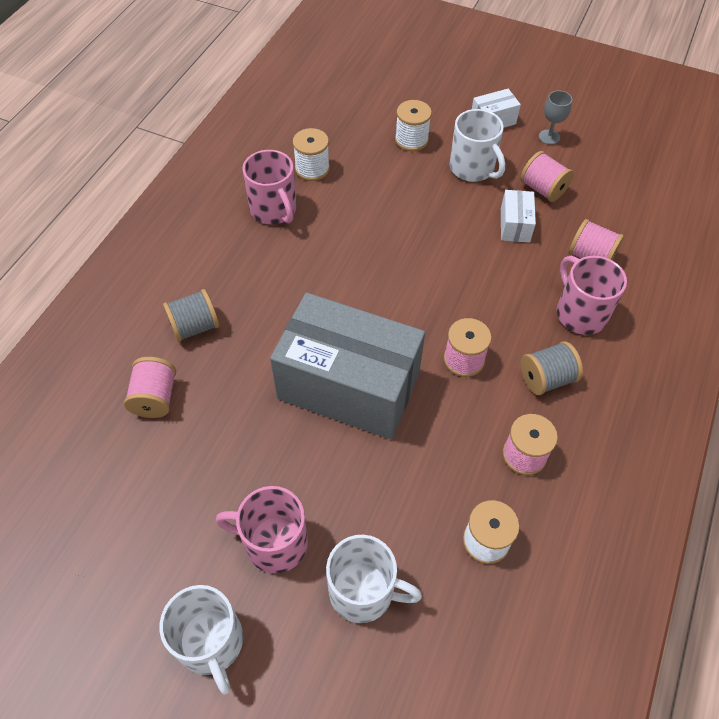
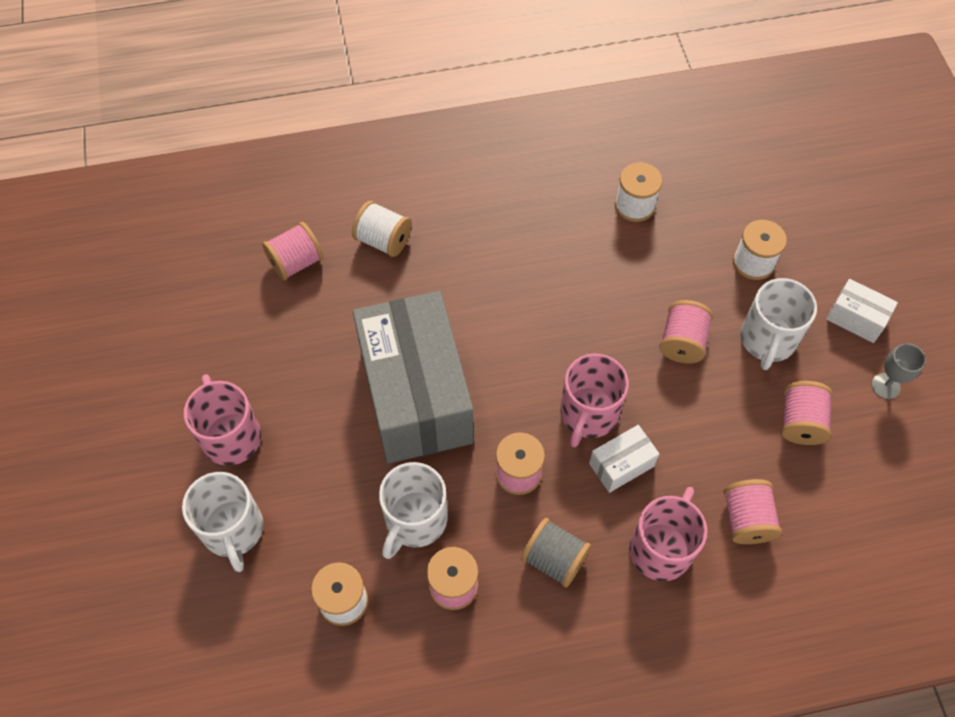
camera: 55 degrees right, 5 degrees up
white mug [159,585,243,695] -> white mug moved to [379,462,448,559]
grey spool [163,289,219,342] -> white spool [352,201,412,257]
pink mug [242,150,297,224] -> pink mug moved to [560,353,629,447]
white box [501,190,536,243] -> white box moved to [589,425,659,493]
none -> pink spool [659,300,713,363]

